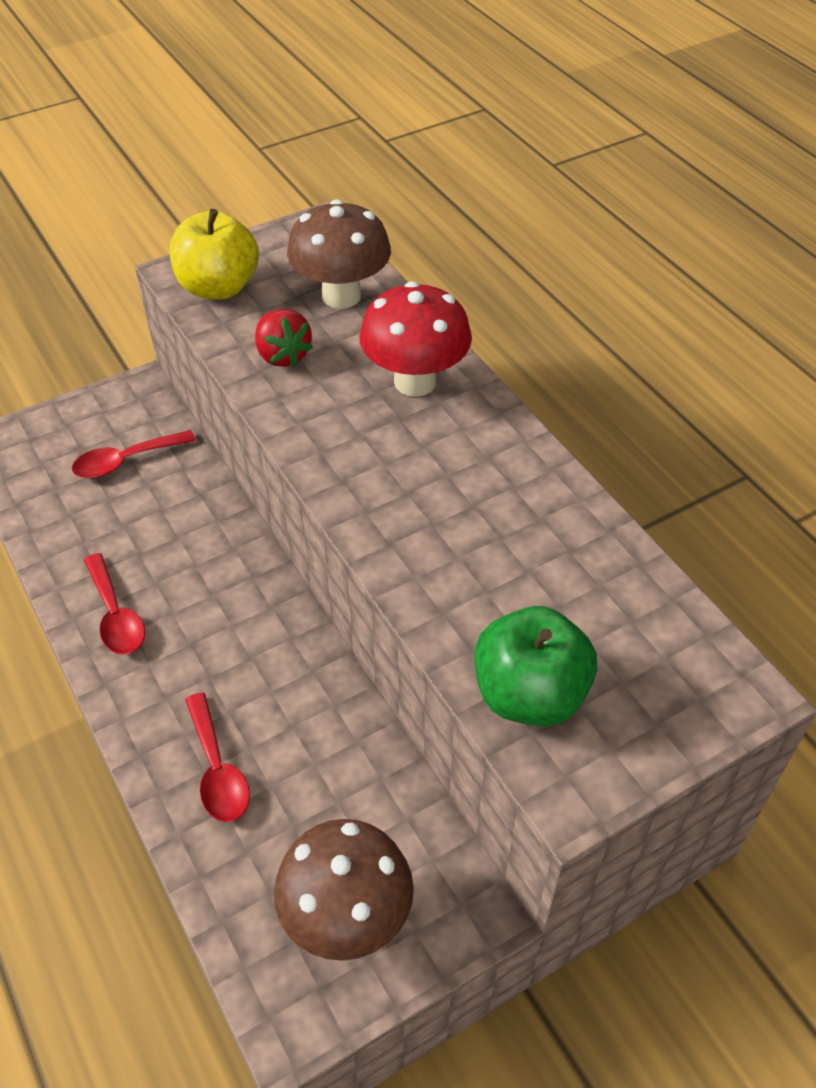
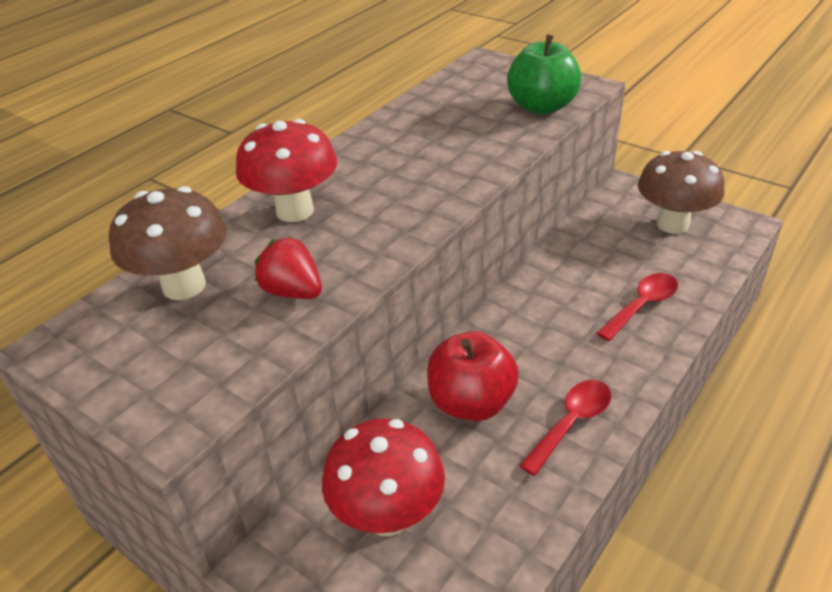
camera: 110 degrees left, 10 degrees down
red spoon [72,430,196,478] -> red mushroom [322,419,445,536]
yellow apple [170,209,259,300] -> none
red strawberry [255,309,313,367] -> red strawberry turned 90 degrees counterclockwise [255,237,322,299]
none -> red apple [427,331,519,421]

